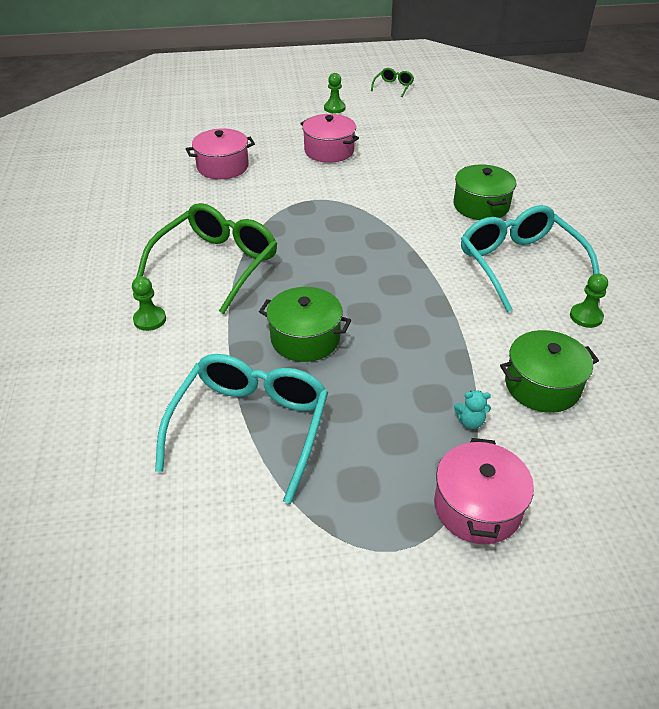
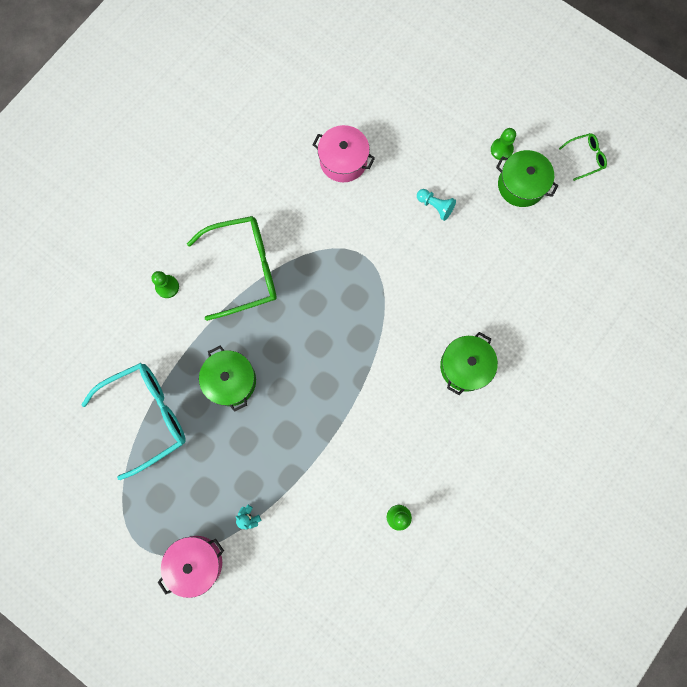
camera: 45 degrees right, 35 degrees up
pink pot [300,114,359,163] -> turquoise pawn [417,189,456,221]
turquoise glasses [461,205,600,312] -> none
green pot [500,330,599,413] -> green pot moved to [496,150,558,207]

